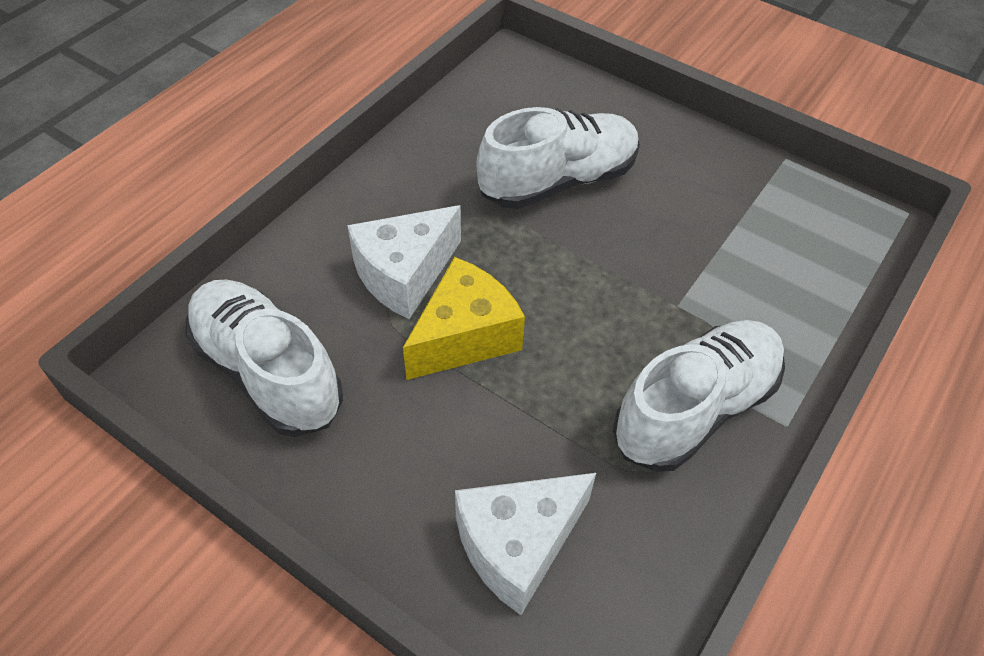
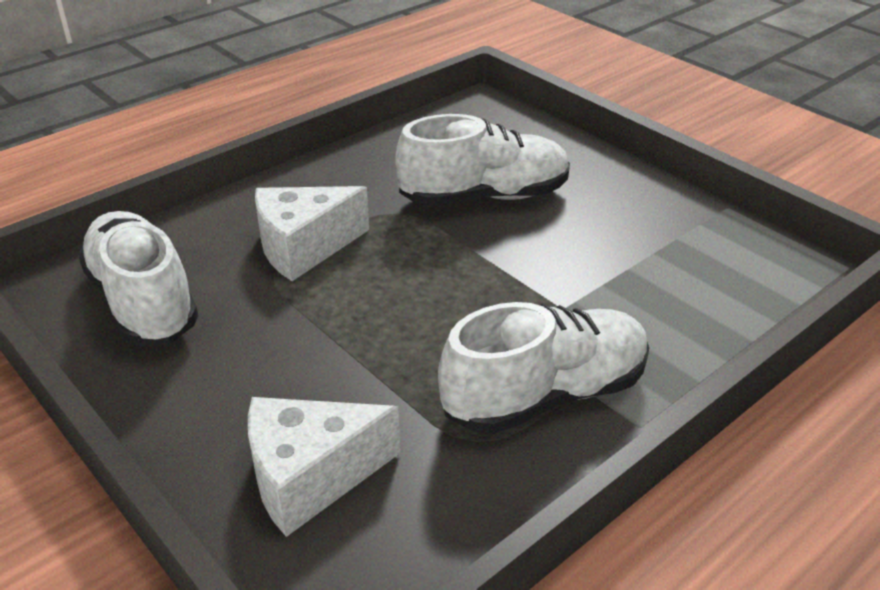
camera: 15 degrees right, 15 degrees down
yellow cheese [403,257,525,380] -> none

